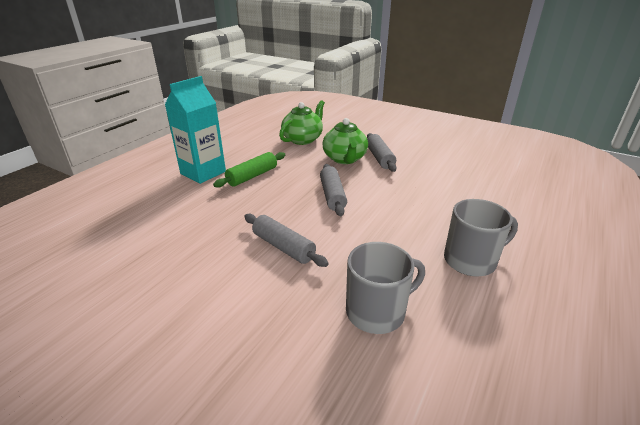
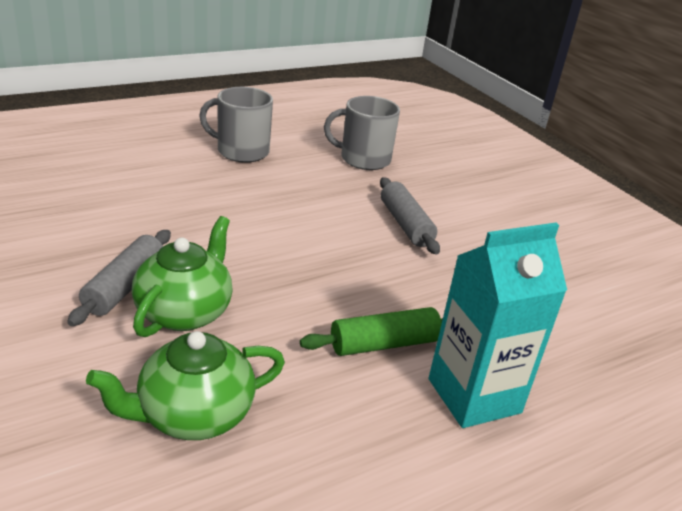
camera: 155 degrees left, 0 degrees up
grey rolling pin [320,164,347,216] -> none

